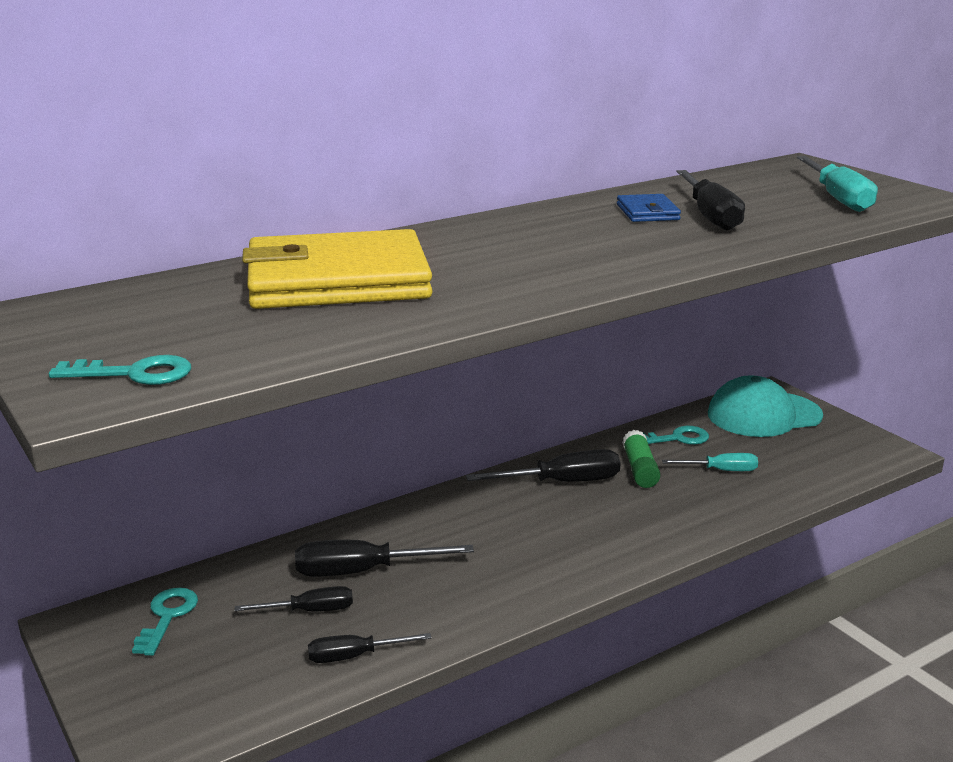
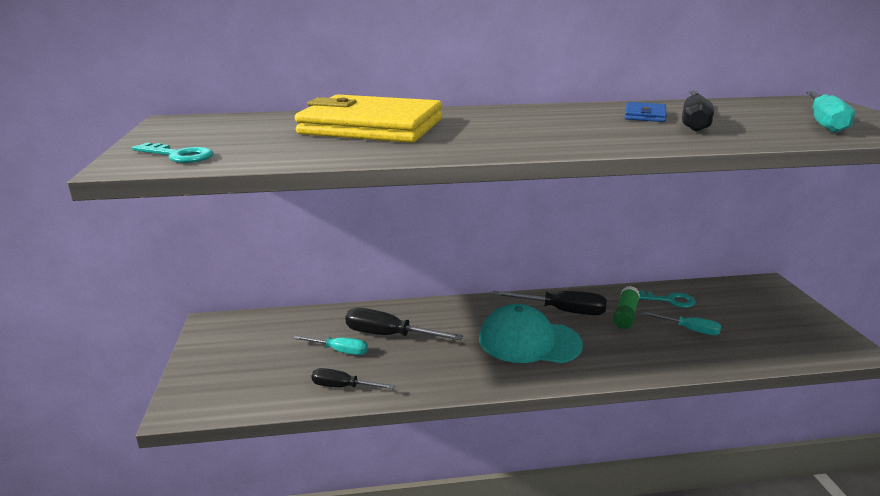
camera: 25 degrees right, 0 degrees up
turquoise key [132,587,198,656] -> none
black screwdriver [235,586,353,612] -> turquoise screwdriver [293,336,368,355]
turquoise cap [708,375,823,437] -> turquoise cap moved to [479,304,583,363]

